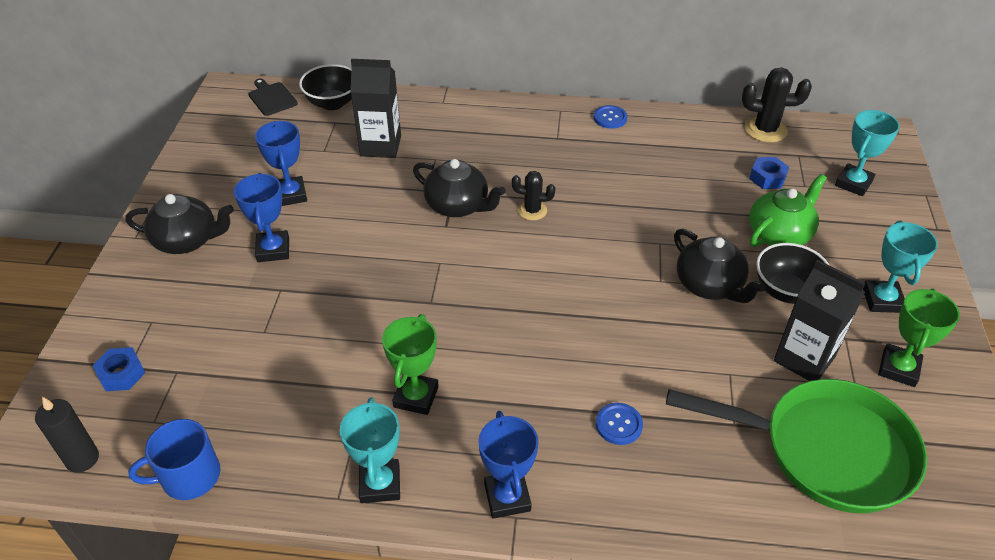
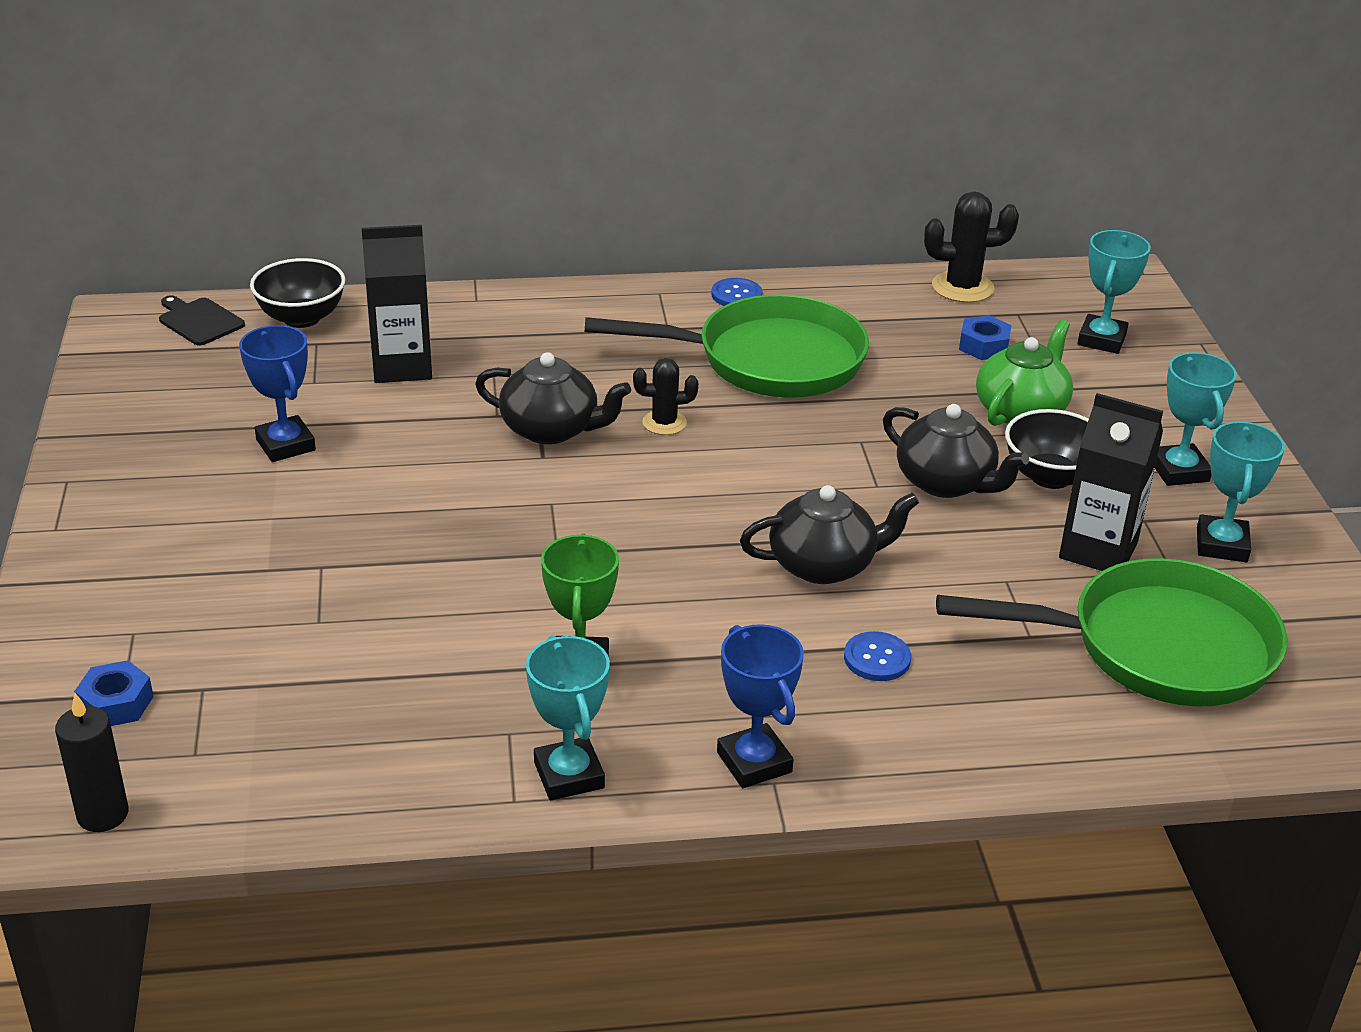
camera: 15 degrees left, 10 degrees down
black teapot [126,194,234,254] -> black teapot moved to [740,485,919,584]
blue mug [128,419,220,500] -> none
blue trophy [234,173,289,262] -> none
green trophy [878,289,960,387] -> turquoise trophy [1197,421,1285,562]
none -> green pan [585,295,869,398]

